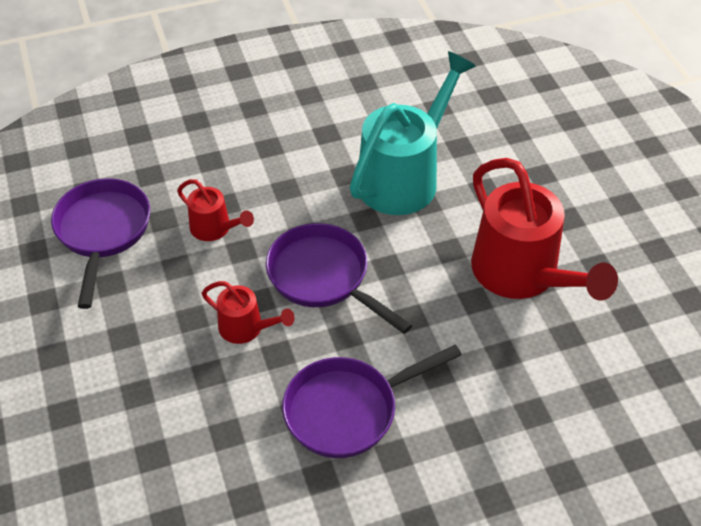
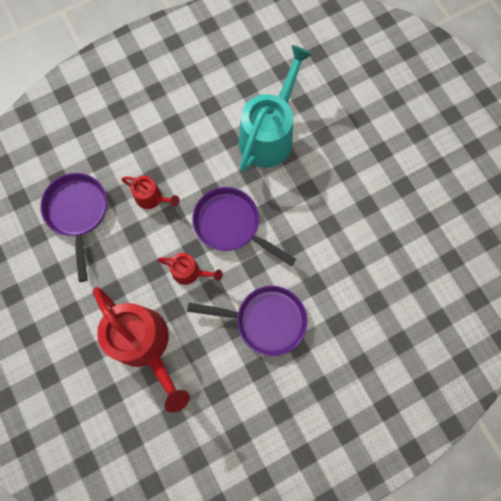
camera: 10 degrees left, 25 degrees up
purple pan [282,344,462,458] -> purple pan turned 135 degrees counterclockwise [187,286,307,356]
red watering can [471,158,618,300] -> red watering can moved to [93,287,190,412]

